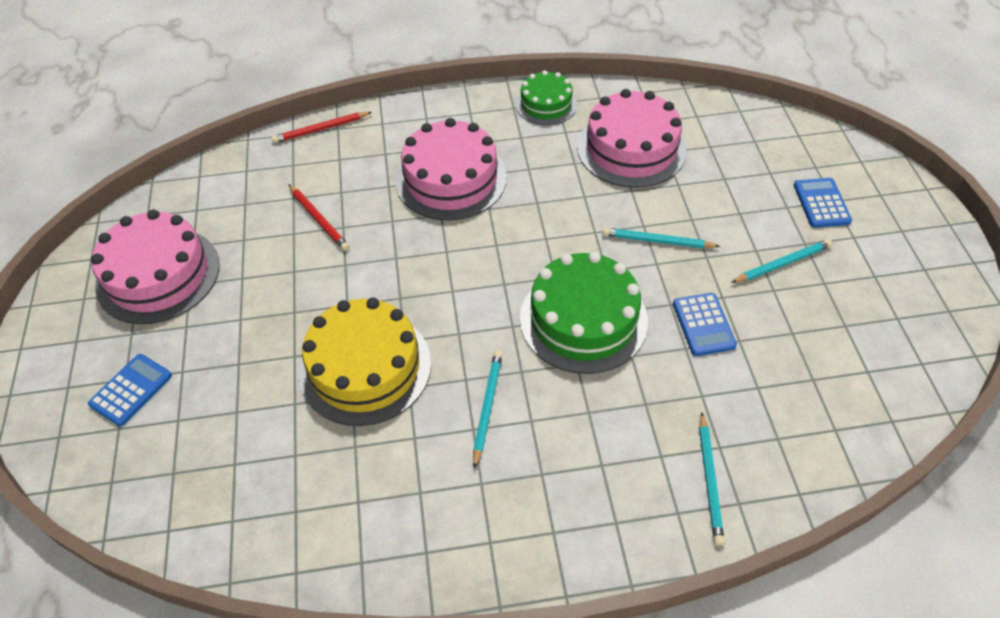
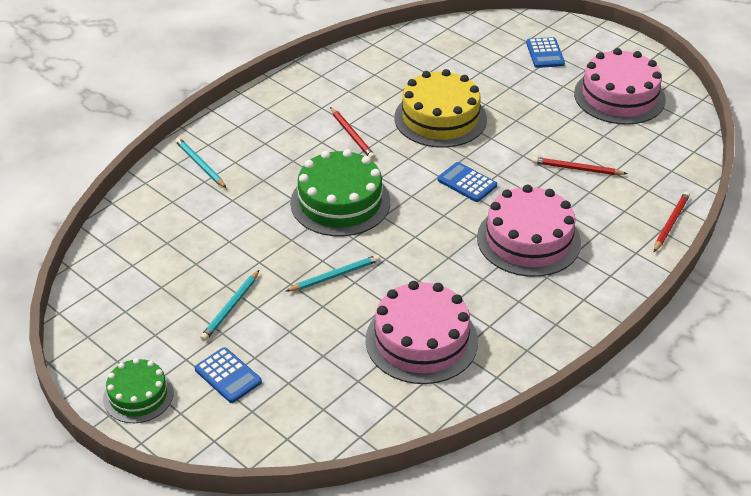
camera: 140 degrees right, 10 degrees down
turquoise pencil [473,351,503,469] -> red pencil [330,107,375,159]
green cake [516,70,577,125] -> green cake moved to [103,358,174,423]
blue calculator [673,293,737,356] -> blue calculator moved to [437,162,497,202]

